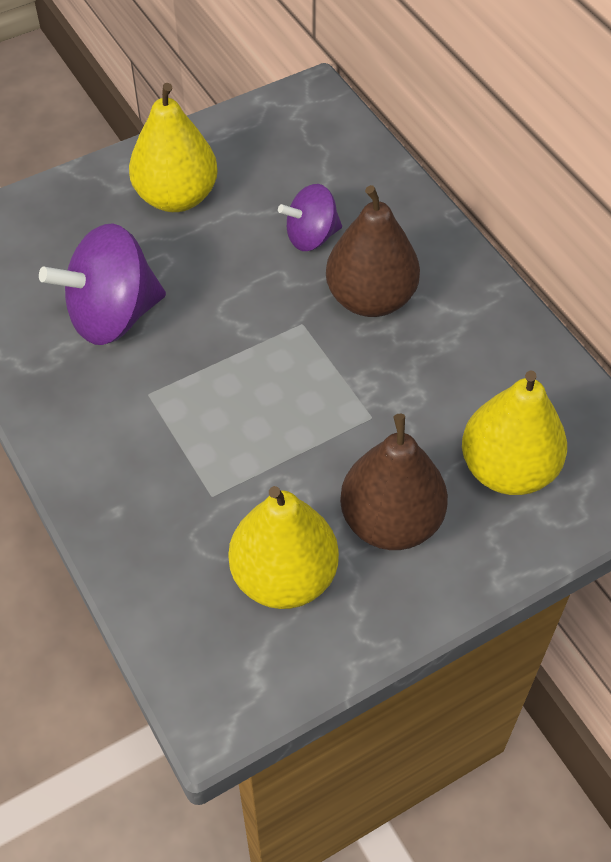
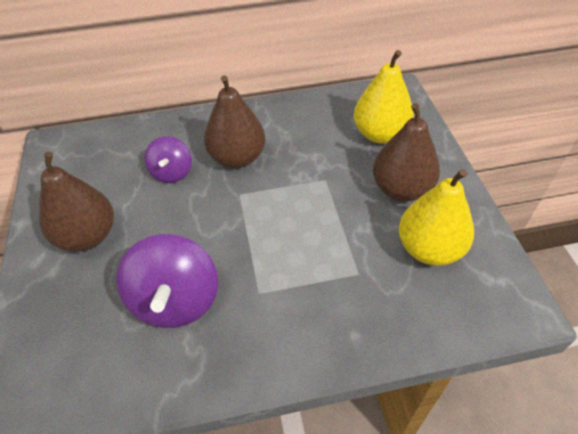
camera: 70 degrees left, 5 degrees down
yellow pear [129,83,218,212] -> brown pear [39,152,114,251]

